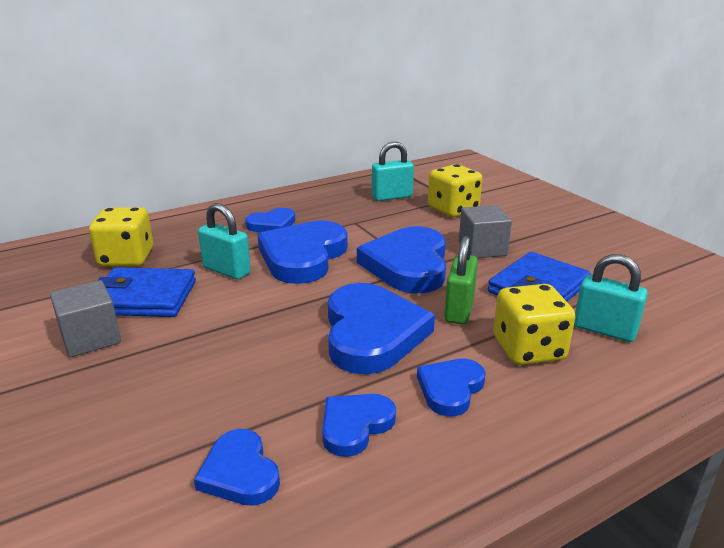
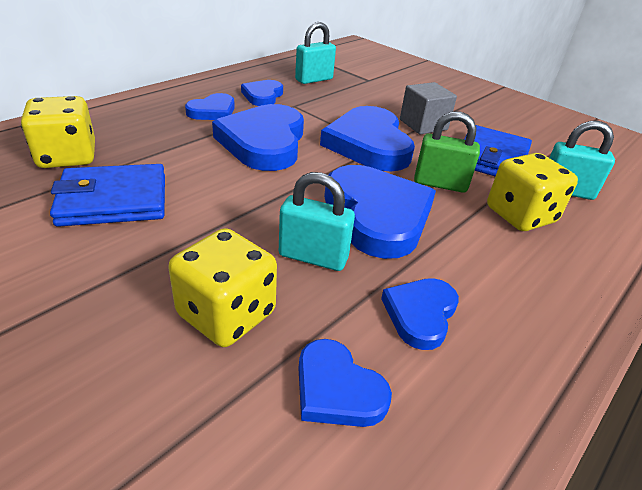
camera: 20 degrees left, 10 degrees up
grey cube [50,280,121,357] -> none
turquoise padlock [198,203,251,280] -> turquoise padlock moved to [279,172,355,271]
blue heart [417,358,486,416] -> blue heart moved to [241,80,283,106]
yellow dice [428,164,482,217] -> yellow dice moved to [168,228,277,347]
green padlock [444,236,478,324] -> green padlock turned 75 degrees counterclockwise [414,111,480,193]

